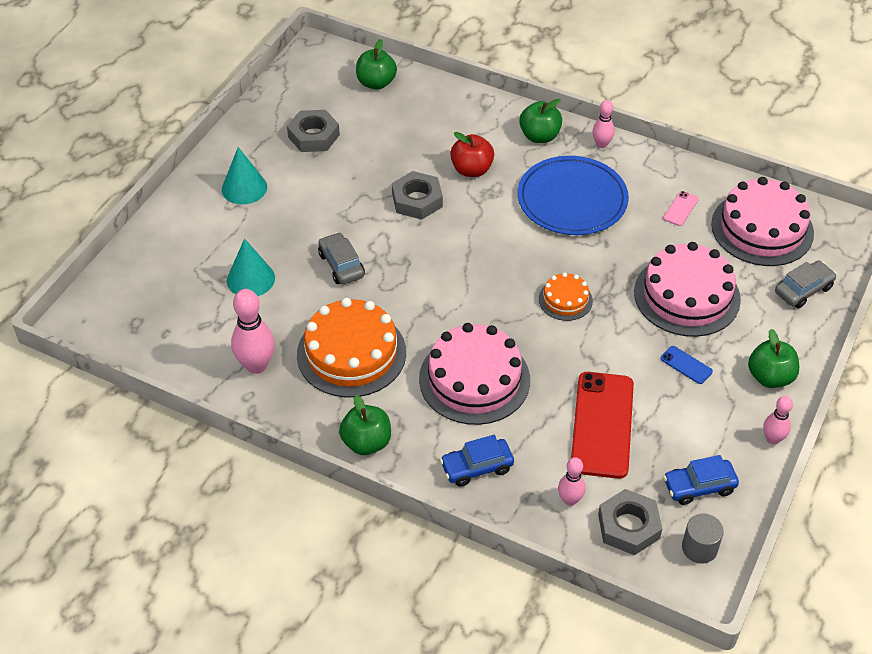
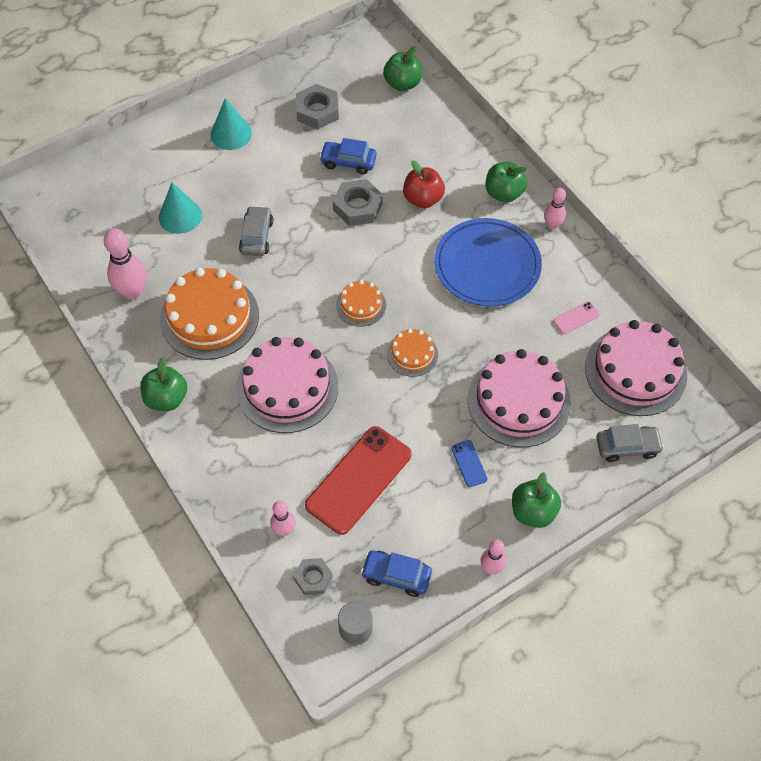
camera: 30 degrees right, 10 degrees up
blue car [440,435,514,487] -> blue car moved to [319,138,377,174]
grey nut [598,489,662,555] -> grey nut [294,558,333,595], size x0.64
none -> orange cake [336,280,386,327]

